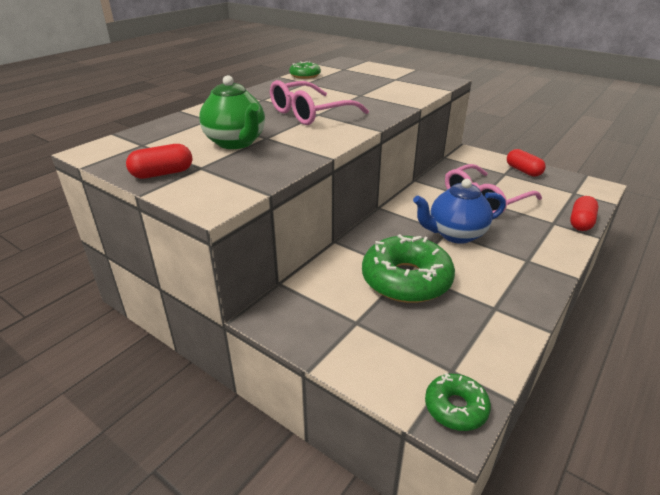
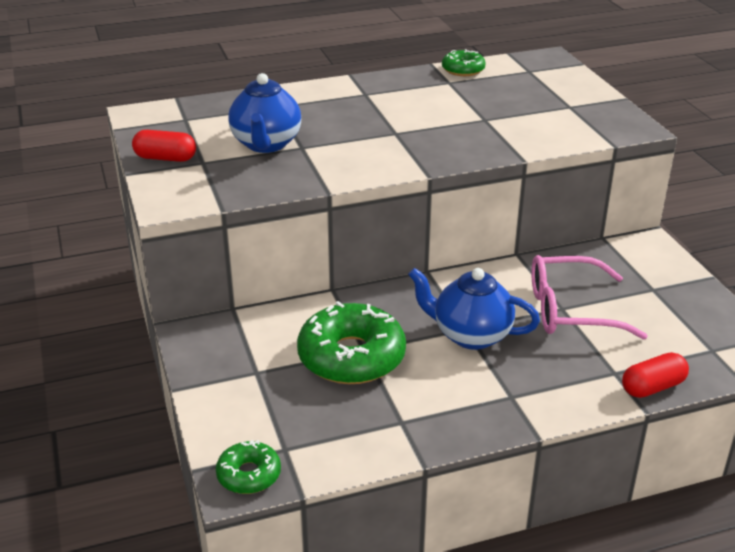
camera: 35 degrees right, 0 degrees up
green teapot [199,75,265,149] -> blue teapot [228,73,301,153]
pink glasses [270,80,369,125] -> none
red capsule [507,149,546,177] -> none

